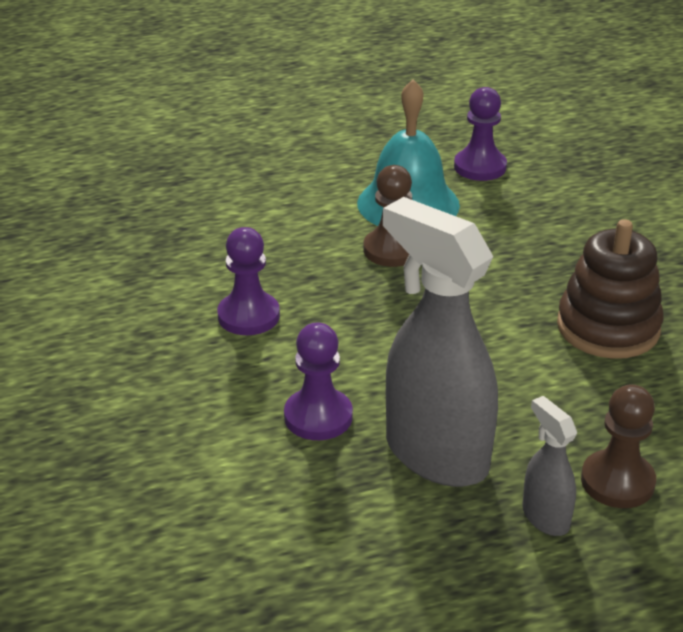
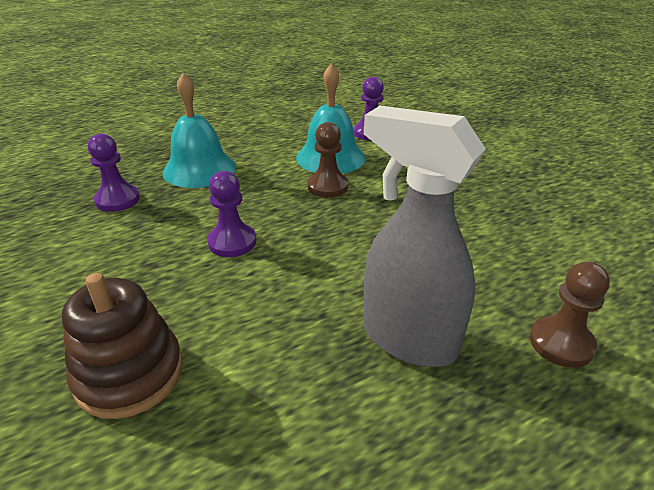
camera: 10 degrees left, 0 degrees up
purple pawn [284,323,353,440] -> purple pawn moved to [88,134,140,212]
grey spray bottle [522,396,577,536] -> none
brown stacking toy [557,219,663,359] -> brown stacking toy moved to [62,273,183,419]
none -> turquoise bell [163,73,236,188]

